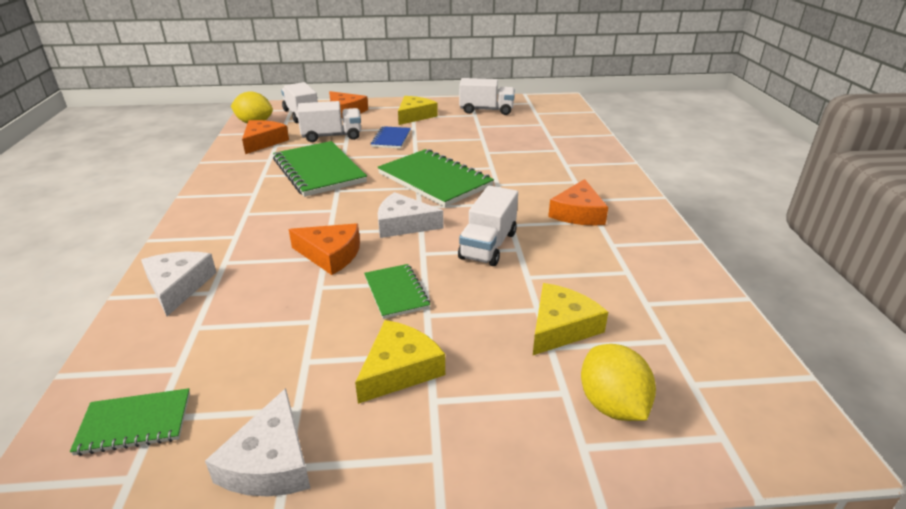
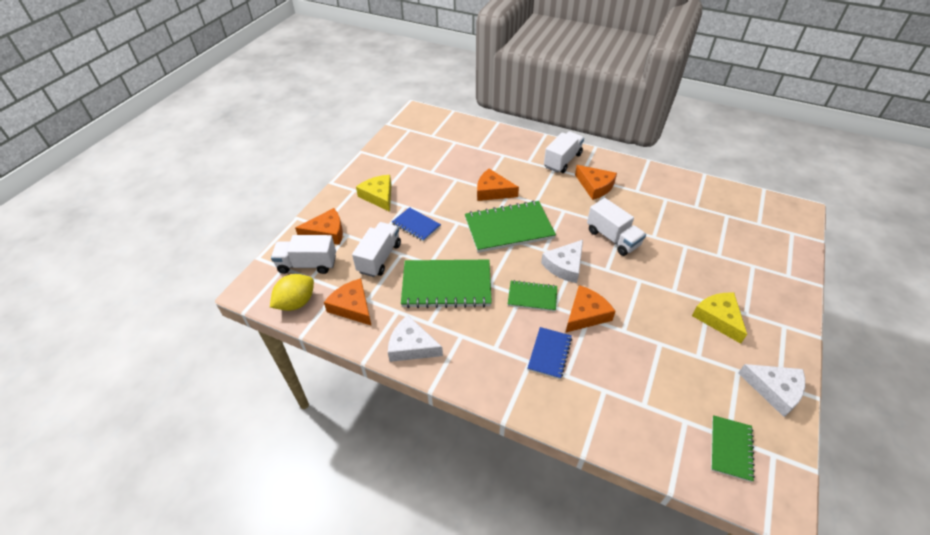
camera: 60 degrees left, 15 degrees up
white cheese [141,252,217,316] -> white cheese moved to [388,315,443,362]
green notebook [364,264,430,319] -> green notebook moved to [508,280,557,311]
white truck [459,78,515,115] -> white truck moved to [544,132,584,173]
yellow cheese [533,283,608,355] -> none
yellow lemon [581,344,656,421] -> none
none -> orange cheese [477,169,519,201]
none -> blue notebook [528,327,572,379]

